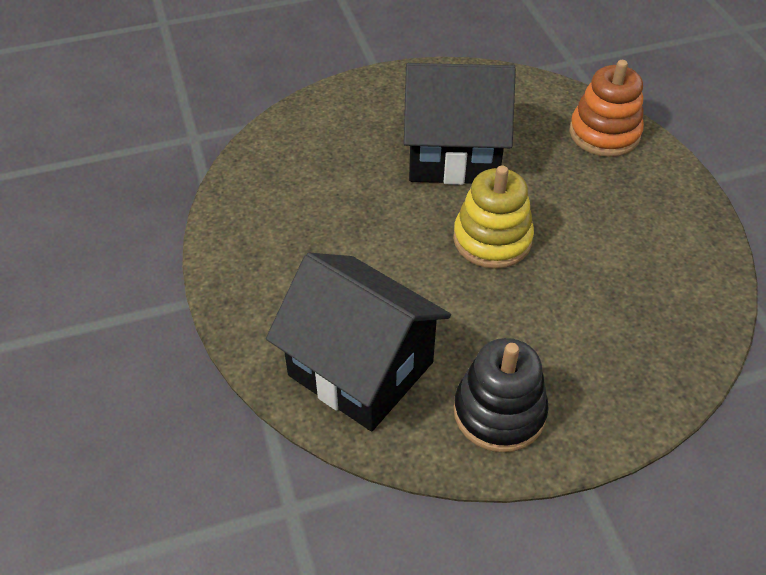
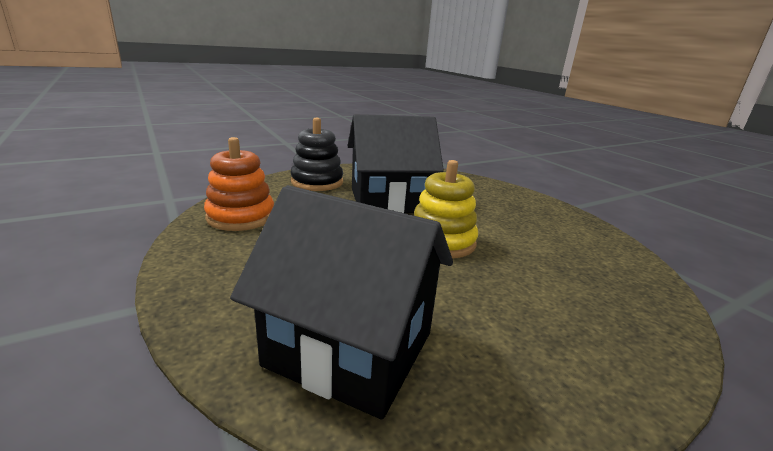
camera: 15 degrees left, 25 degrees down
black stacking toy [454,338,549,452] -> black stacking toy moved to [290,118,343,191]
orange stacking toy [570,60,644,157] -> orange stacking toy moved to [204,137,274,231]

